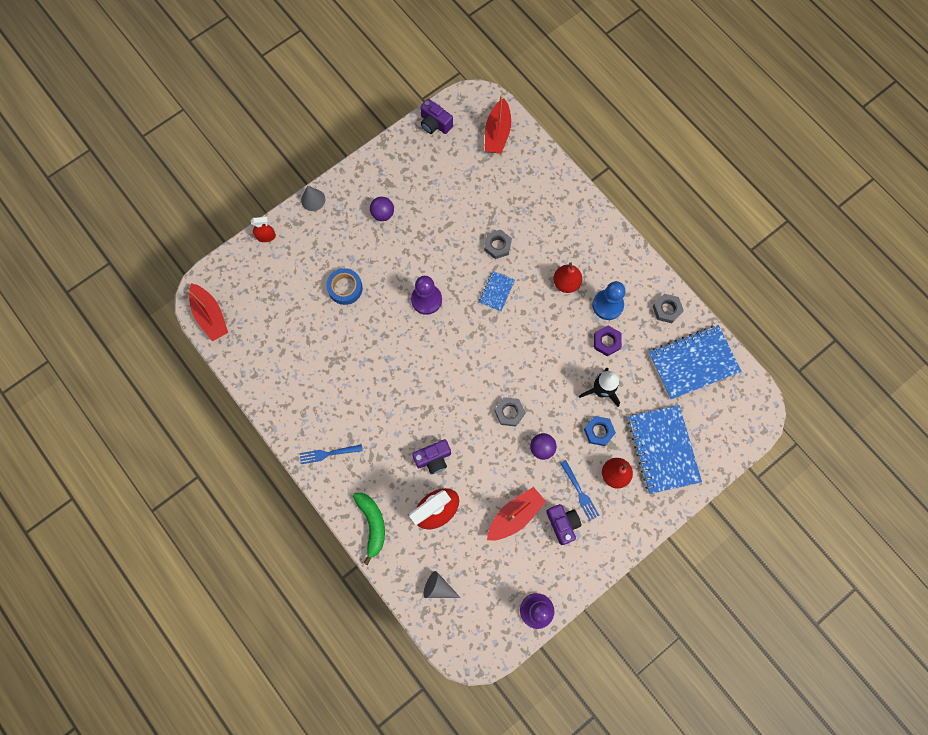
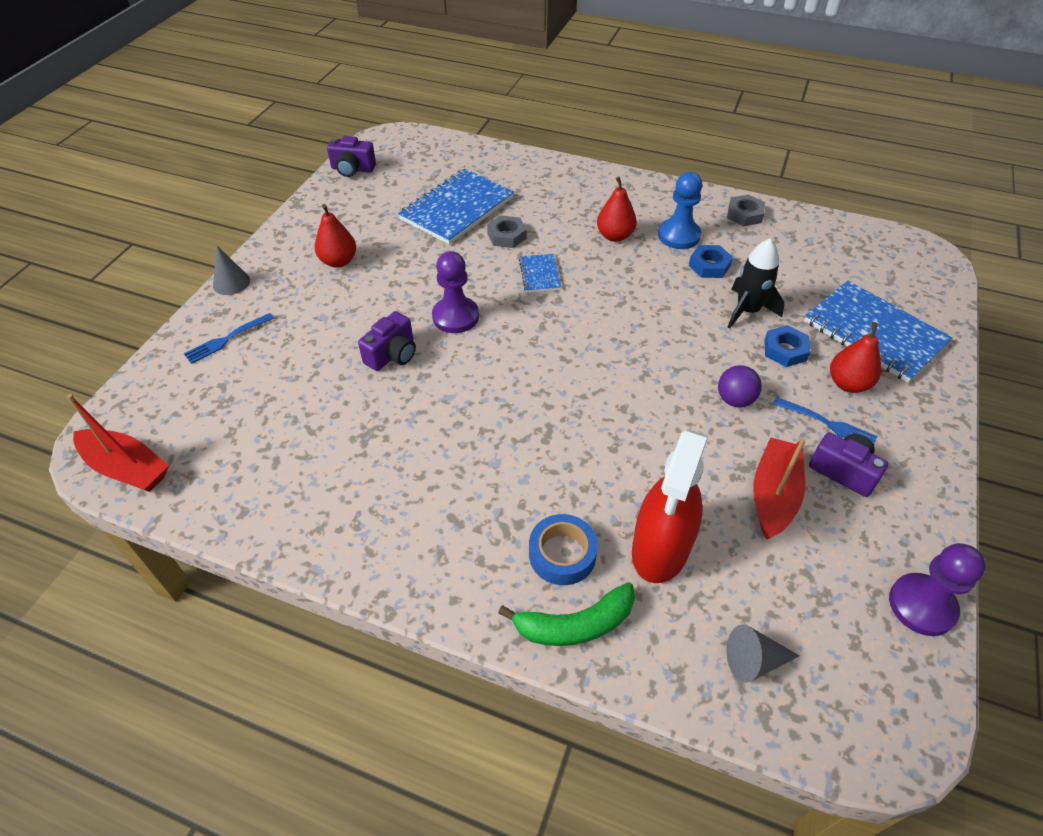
camera: 30 degrees left, 25 degrees down
red spray bottle [251,217,276,242] -> none
blue fork [300,444,363,464] -> blue fork moved to [184,313,274,364]
blue tape [326,268,363,305] -> blue tape moved to [529,514,598,585]
green banana [353,493,385,565] -> green banana turned 120 degrees clockwise [498,582,635,646]
purple ball [370,197,394,221] -> red pear [315,204,356,268]
purple camera [412,439,451,474] -> purple camera moved to [358,311,416,371]
red boat [485,95,511,154] -> none
grey nut [495,397,525,427] -> none
purple nut [594,325,622,356] -> blue nut [689,245,733,278]
blue notebook [649,325,742,400] -> blue notebook moved to [398,169,514,245]

